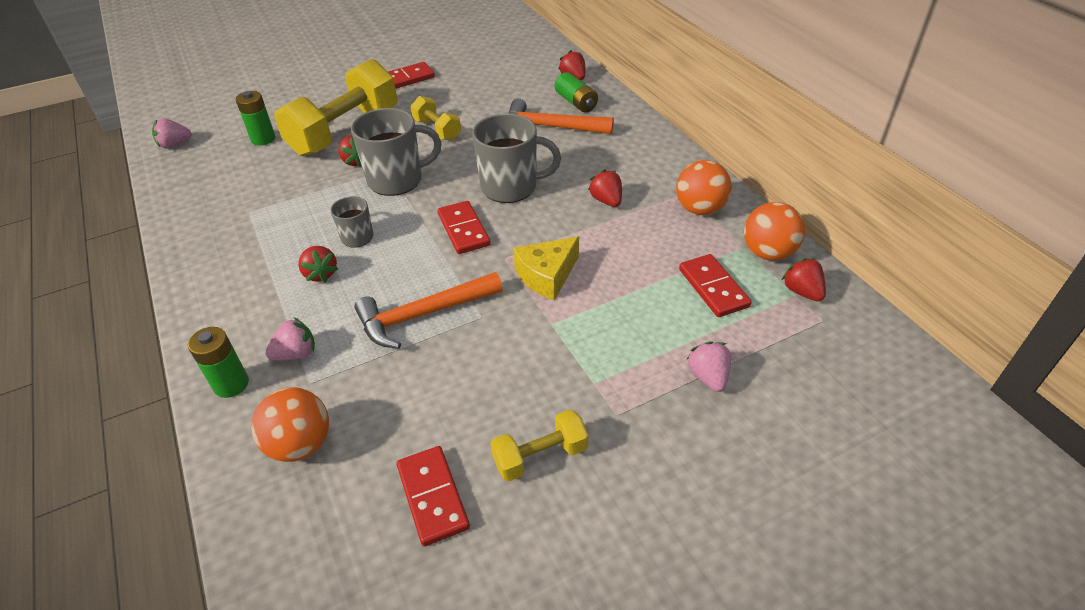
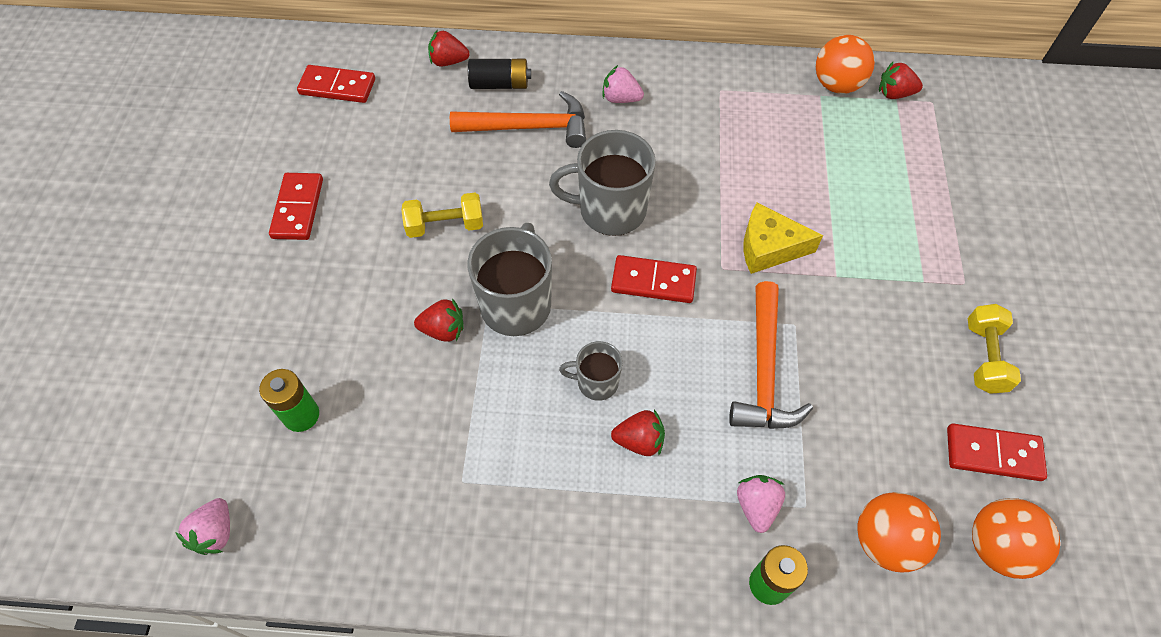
camera: 60 degrees left, 15 degrees up
yellow dumbbell [274,59,397,156] -> none
grey mug [472,113,561,203] -> grey mug turned 120 degrees counterclockwise [549,130,656,236]
orange hammer [508,99,614,134] -> orange hammer turned 135 degrees counterclockwise [450,91,586,148]
yellow cheese [513,237,579,300] -> yellow cheese turned 105 degrees clockwise [743,202,823,274]
green battery [555,72,598,113] -> black battery [468,59,531,89]
red strawberry [588,169,622,207] -> none
orange ball [676,160,732,215] -> orange ball moved to [972,498,1060,579]
red domino [679,254,752,317] -> red domino moved to [297,65,375,103]
pink strawberry [686,341,731,392] -> pink strawberry moved to [602,65,644,103]

